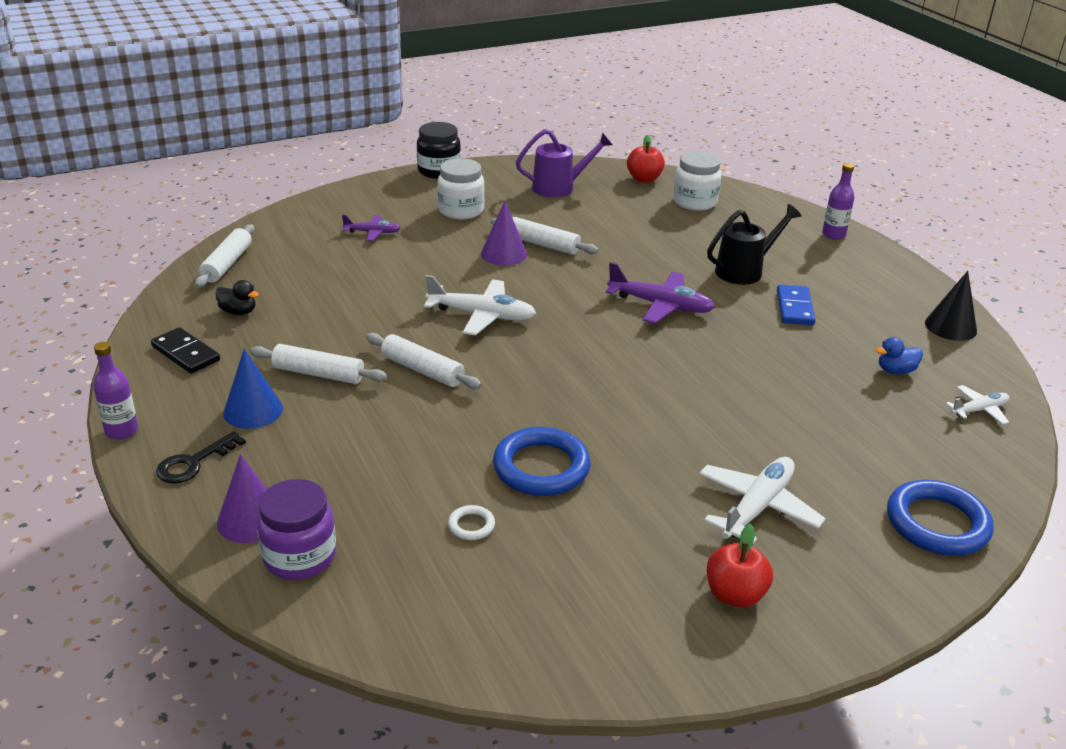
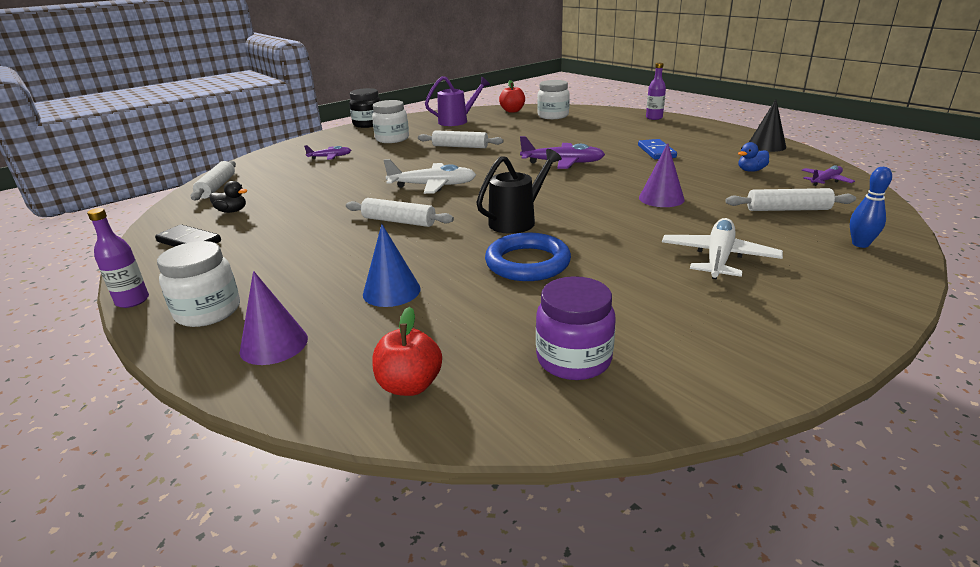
camera: 10 degrees left, 5 degrees down
black key [156,431,246,484] -> white jar [157,241,240,327]
blue cone [223,349,283,429] -> blue cone moved to [363,224,421,307]
white rolling pin [250,344,387,384] -> white rolling pin moved to [725,188,856,211]
purple jar [257,479,336,580] -> purple jar moved to [536,276,616,380]
white ring [448,505,495,540] -> none
purple cone [481,201,527,266] -> purple cone moved to [639,143,684,207]
black watering can [707,204,802,285] -> black watering can moved to [476,149,562,234]
red apple [707,524,773,608] -> red apple moved to [372,307,442,396]
blue ring [887,480,994,556] -> blue bowling pin [850,167,892,248]
white plane [945,385,1009,425] -> purple plane [801,166,855,186]

